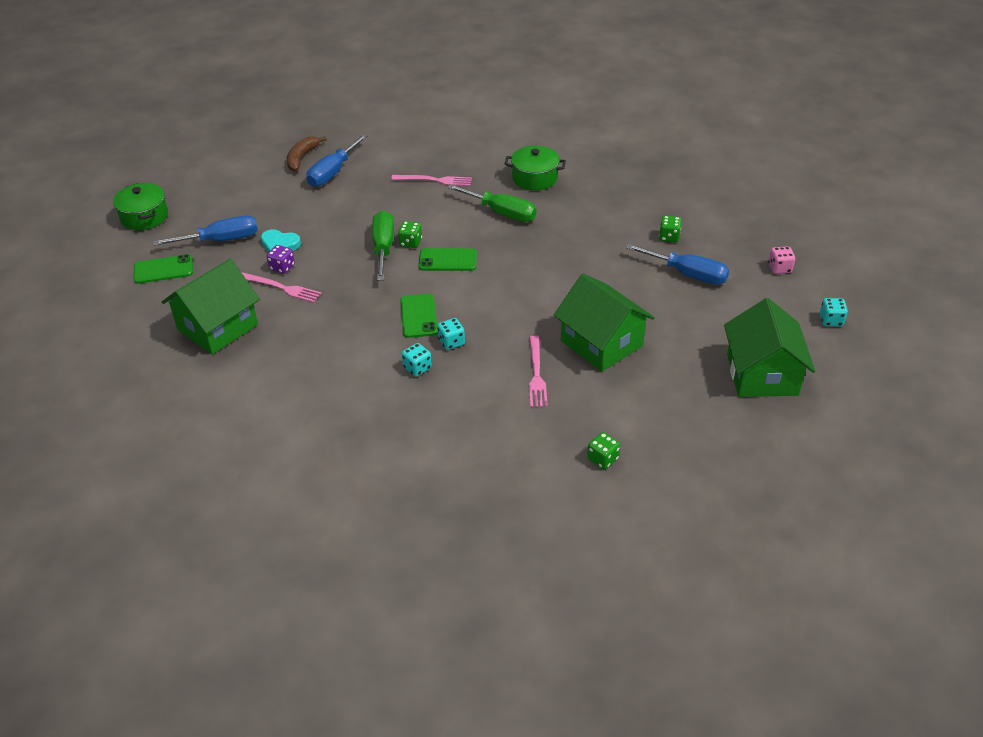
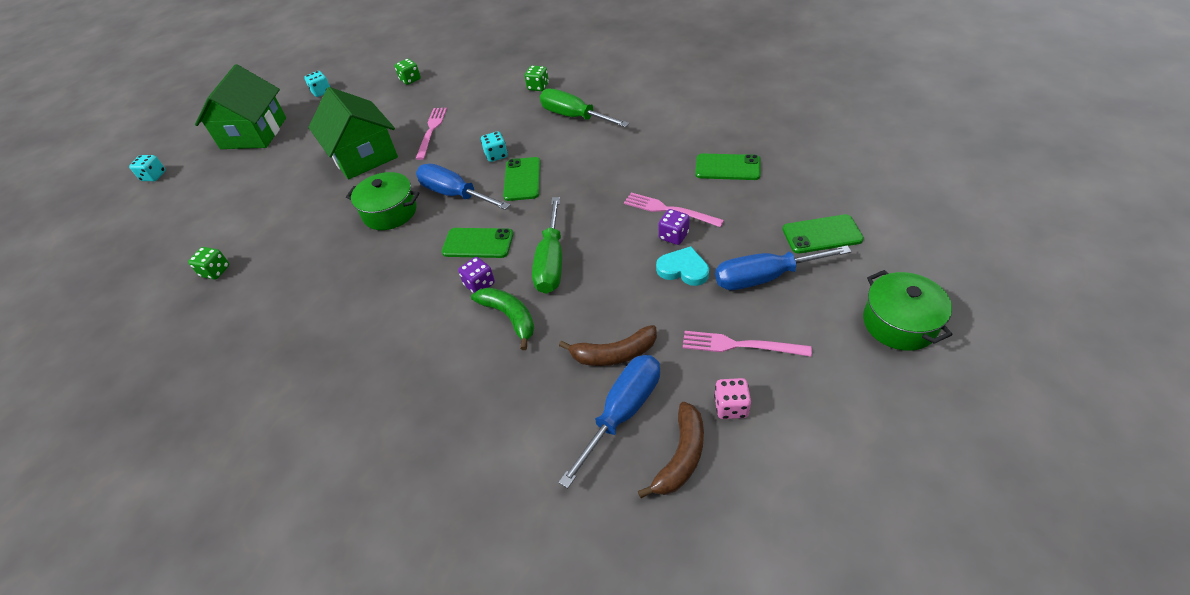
camera: 170 degrees left, 5 degrees up
green house [162,259,260,355] -> green phone [695,153,761,180]
pink fork [391,175,472,186] -> pink fork moved to [683,331,812,357]
green dice [398,221,422,248] -> green dice moved to [525,65,549,91]
turquoise dice [402,343,432,377] -> turquoise dice moved to [304,71,330,97]
green screwdriver [447,184,537,222] -> green screwdriver moved to [540,88,629,127]
green pot [505,146,566,190] -> green pot moved to [346,172,419,230]
blue screwdriver [625,244,729,285] -> blue screwdriver moved to [416,164,510,210]
pink dice [768,246,795,274] -> pink dice moved to [714,378,751,419]
none -> purple dice [458,257,495,293]
none -> green banana [471,287,534,350]
none -> brown banana [559,325,657,366]

